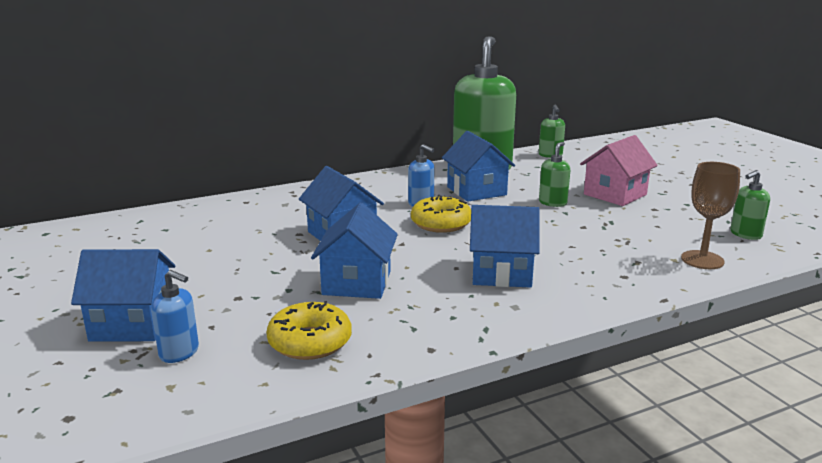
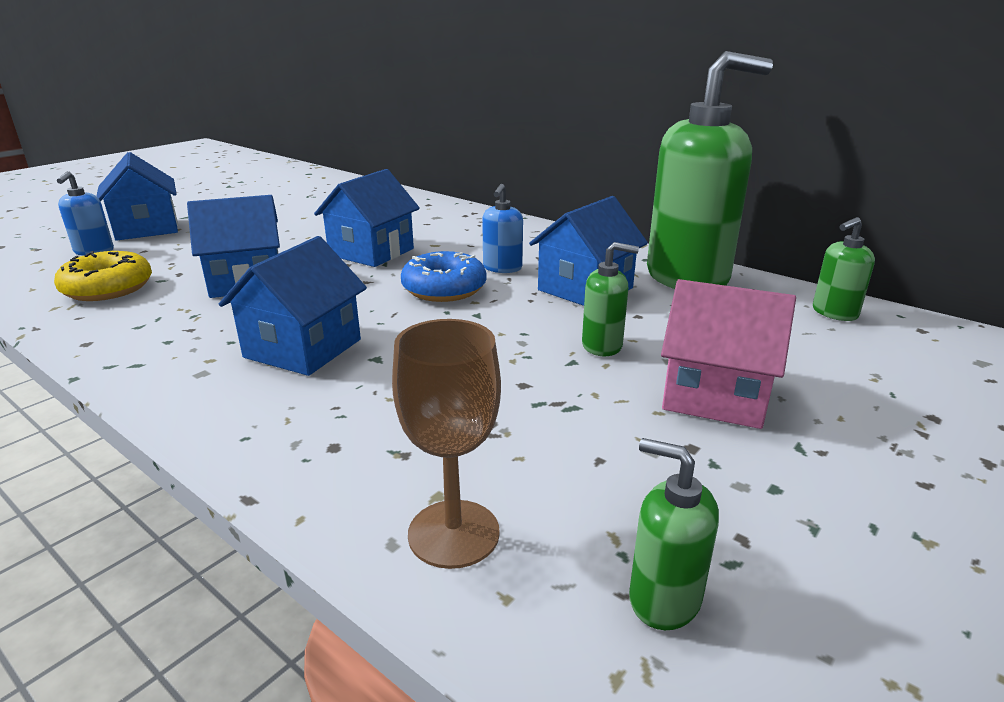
camera: 65 degrees right, 5 degrees up
yellow donut [411,195,471,233] -> blue donut [401,251,486,302]
blue house [470,205,540,288] -> blue house turned 45 degrees clockwise [219,236,367,376]

